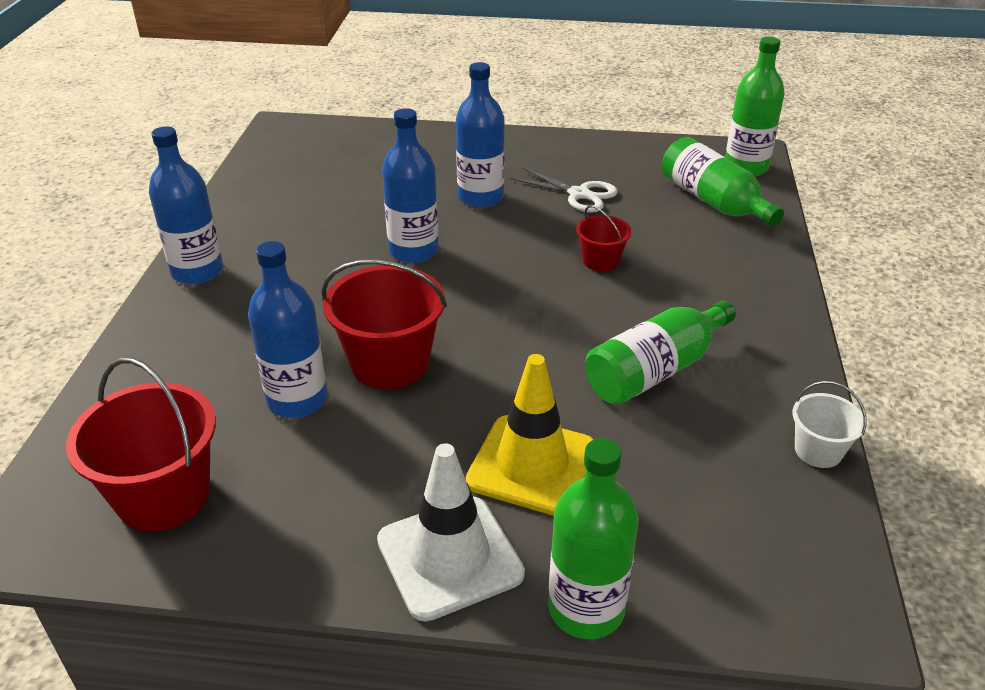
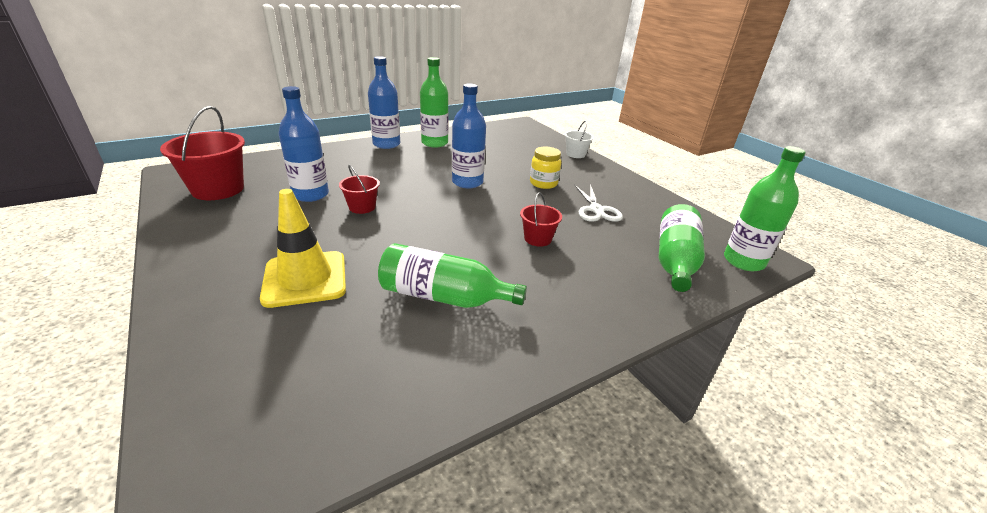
camera: 50 degrees right, 5 degrees down
red bucket [322,259,447,389] -> red bucket [339,165,380,214], size x0.54
white traffic cone [377,443,525,621] -> none
blue bottle [456,62,505,208] -> yellow jar [530,147,561,189]
green bottle [548,438,639,639] -> green bottle moved to [420,57,449,147]
white bucket [792,381,866,468] -> white bucket moved to [565,121,594,158]

